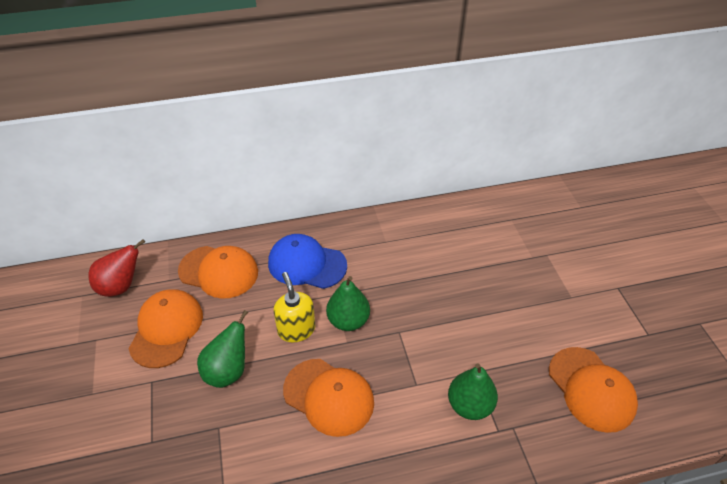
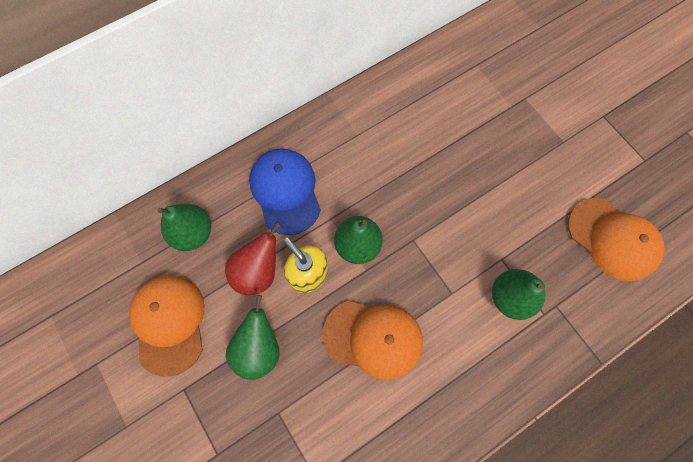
camera: 20 degrees left, 25 degrees up
red pear [89,239,145,297] -> red pear moved to [225,222,280,295]
orange cap [178,246,258,299] -> green pear [157,203,211,251]
blue cap [268,234,347,289] -> blue cap turned 75 degrees clockwise [249,148,321,235]

